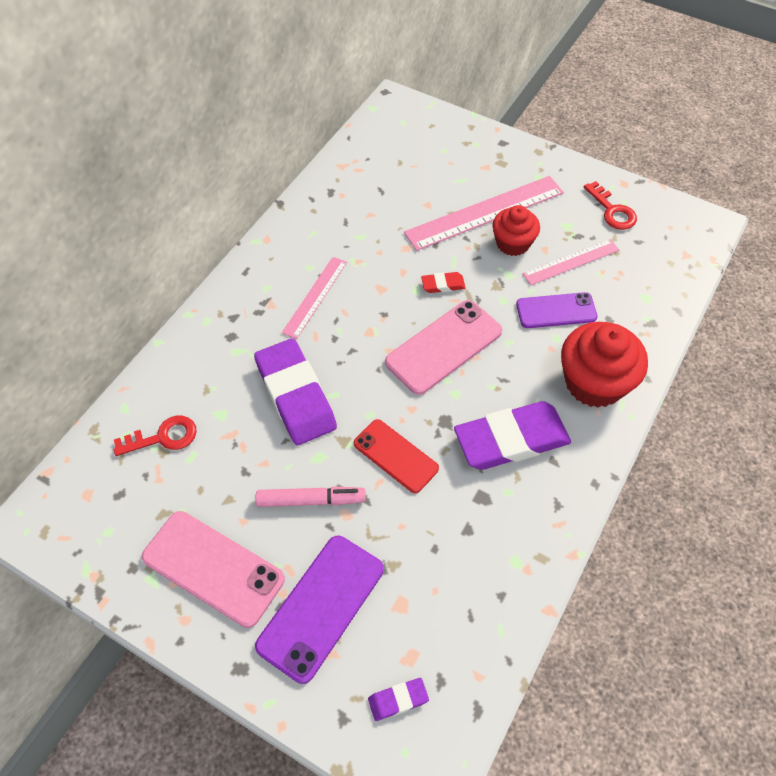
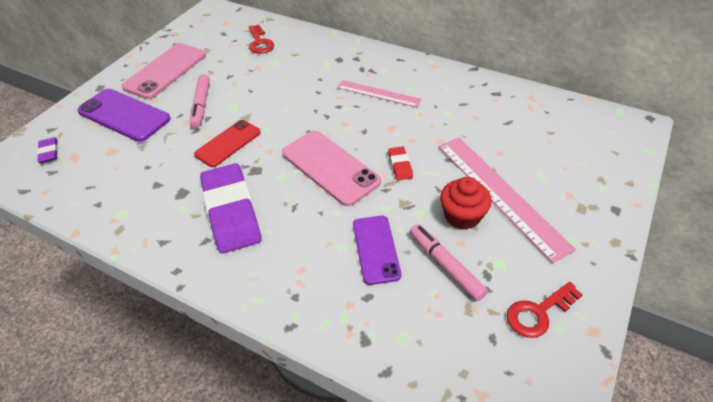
camera: 90 degrees right, 10 degrees down
purple eraser [254,338,337,445] -> none
pink ruler [523,239,619,285] -> pink marker [410,224,488,301]
red cupcake [561,322,648,408] -> none

